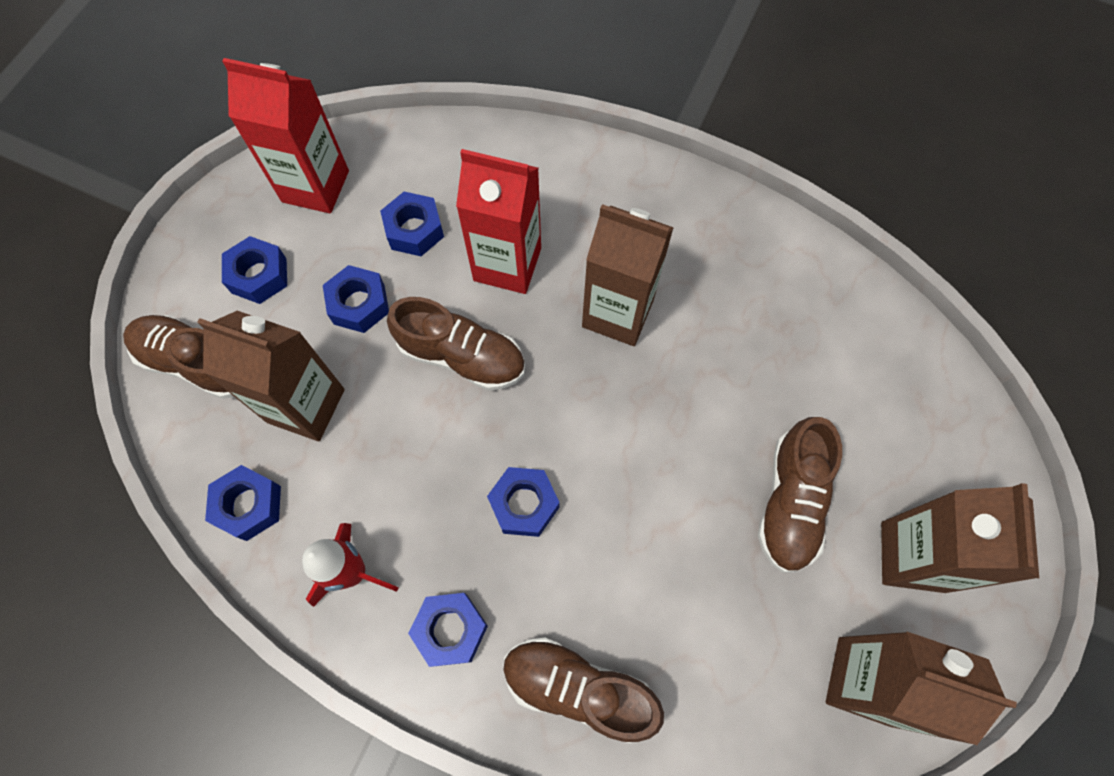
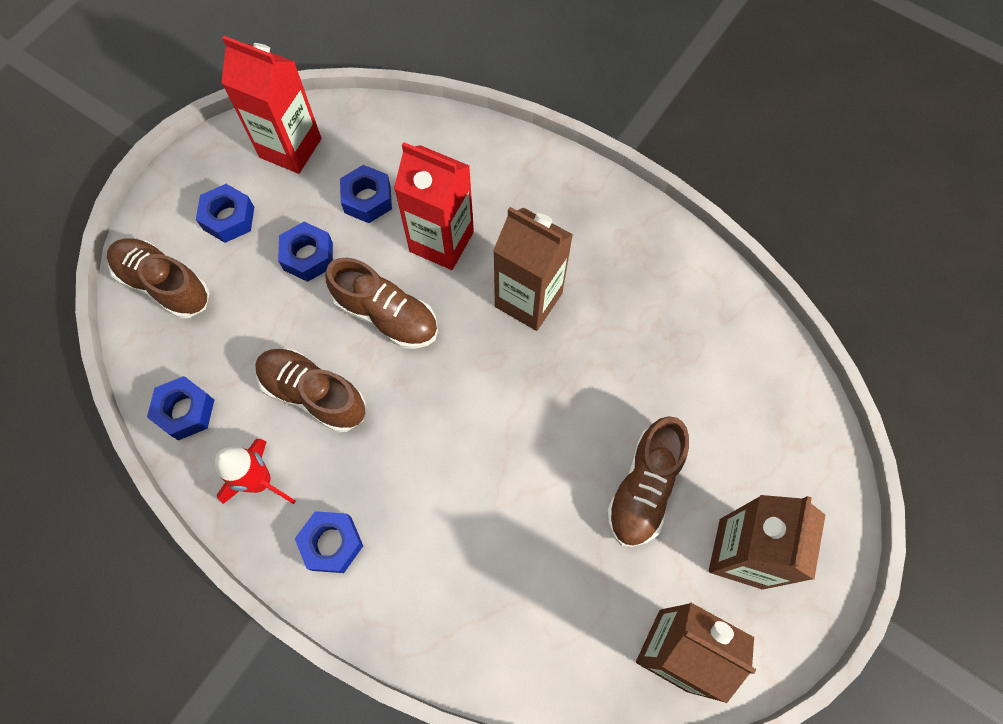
camera: 10 degrees right, 0 degrees up
brown carton [197,311,345,441] -> none
blue nut [487,467,560,537] -> none
brown shoe [503,638,664,743] -> brown shoe moved to [255,348,366,432]

